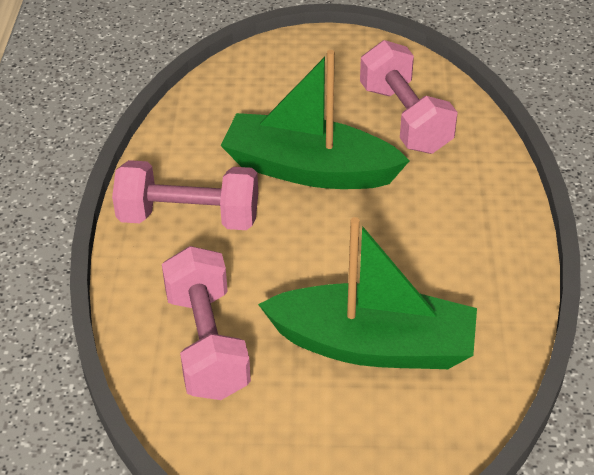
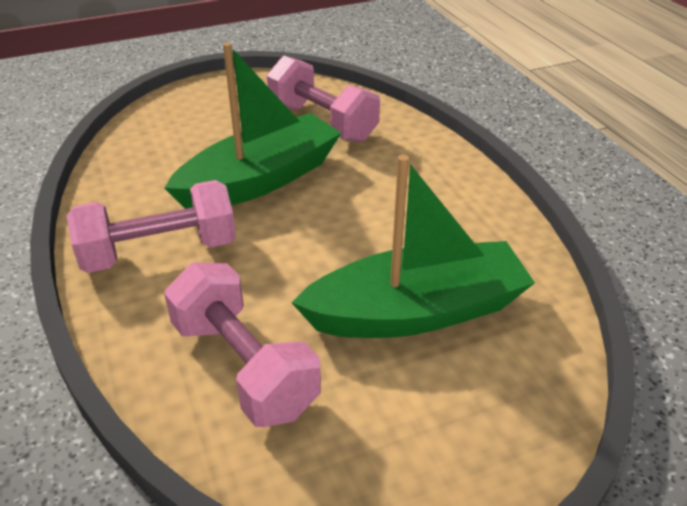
camera: 25 degrees left, 5 degrees down
green boat [220,50,410,189] -> green boat turned 150 degrees clockwise [165,42,341,209]

